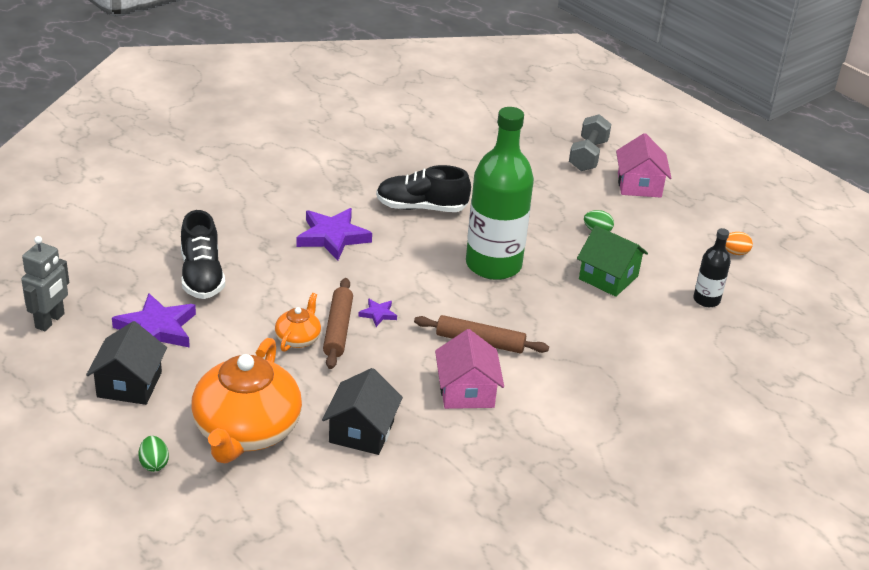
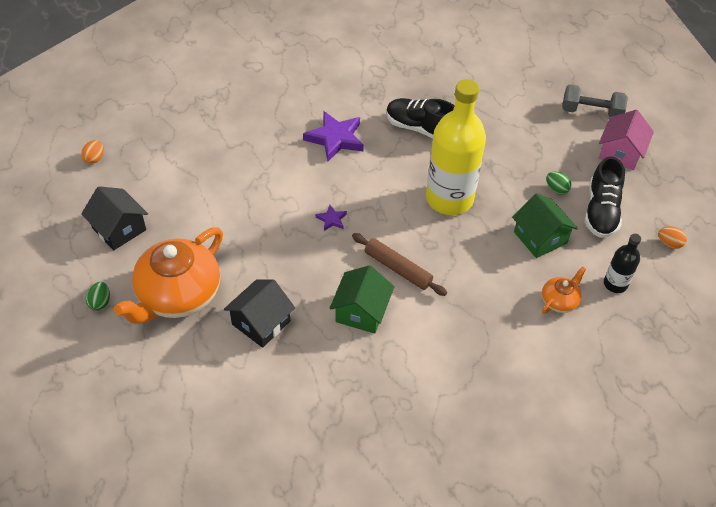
camera: 25 degrees right, 15 degrees up
grey robot [21,236,69,331] -> orange egg [81,140,104,164]
black house [86,321,167,405] -> black house turned 75 degrees counterclockwise [81,186,148,251]
purple star [112,293,196,348] -> none
black shoe [181,210,225,299] -> black shoe moved to [585,156,625,238]
orange teapot [275,293,321,352] -> orange teapot moved to [542,267,586,314]
brown rolling pin [323,278,353,369] -> none
pink house [435,329,504,409] -> green house [330,265,394,334]
green bottle [466,107,534,280] -> yellow bottle [426,79,486,215]
grey dumbbell [569,114,611,171] -> grey dumbbell turned 60 degrees clockwise [562,84,628,117]

